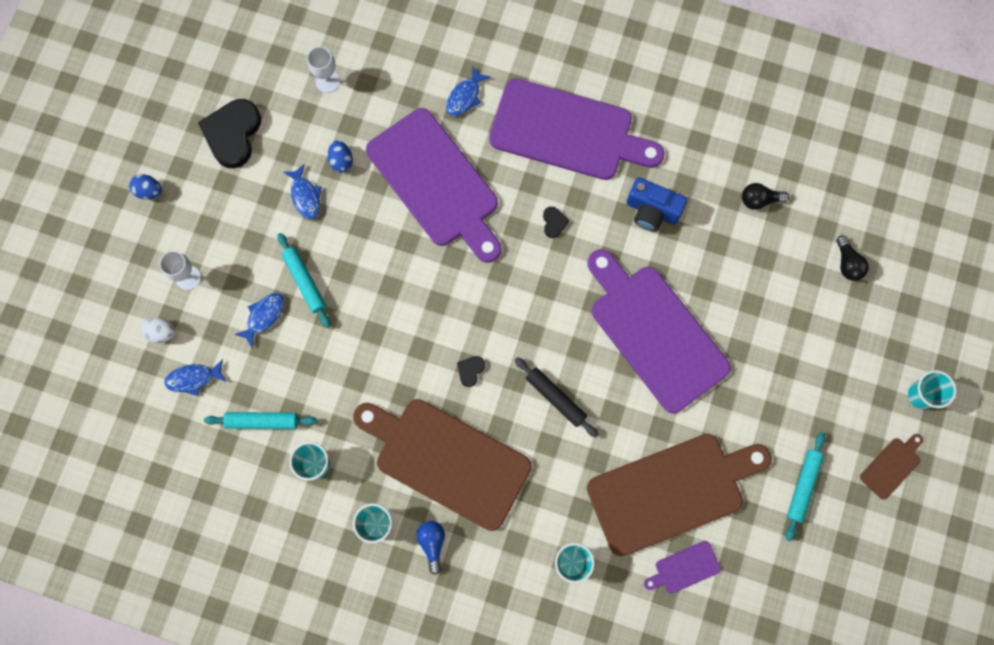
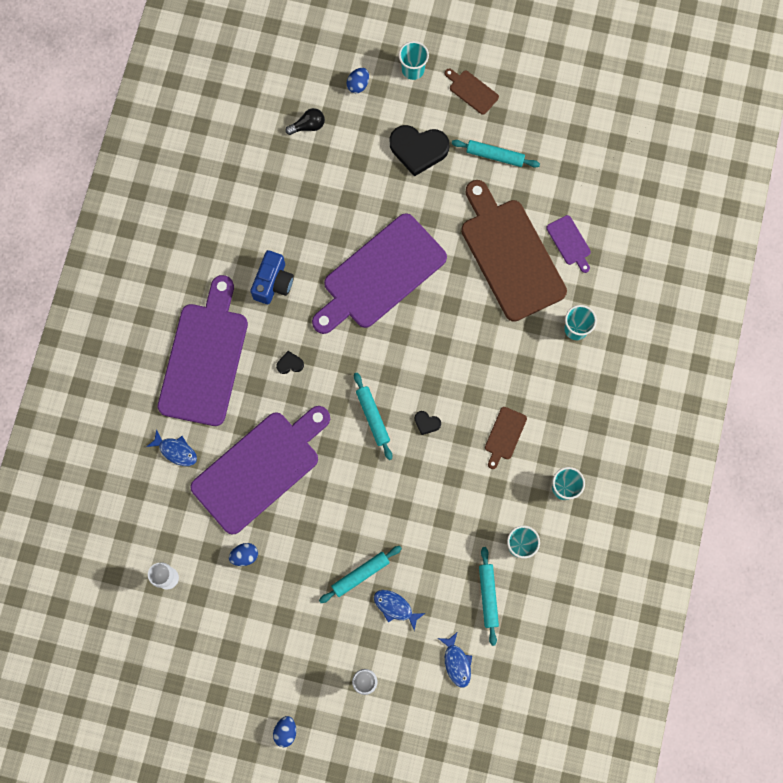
camera: 95 degrees left, 0 degrees up
white egg [141,318,175,343] -> none
black heart [198,99,261,168] -> black heart moved to [390,125,449,177]
blue fish [283,164,321,220] -> none
brown cutting board [353,399,532,531] -> brown cutting board [485,407,527,469], size x0.41
blue light bulb [416,521,445,575] -> none
black rolling pin [515,357,599,438] -> none
black light bulb [742,183,789,210] -> none
none -> blue egg [347,68,369,93]
none -> turquoise rolling pin [354,373,392,460]

